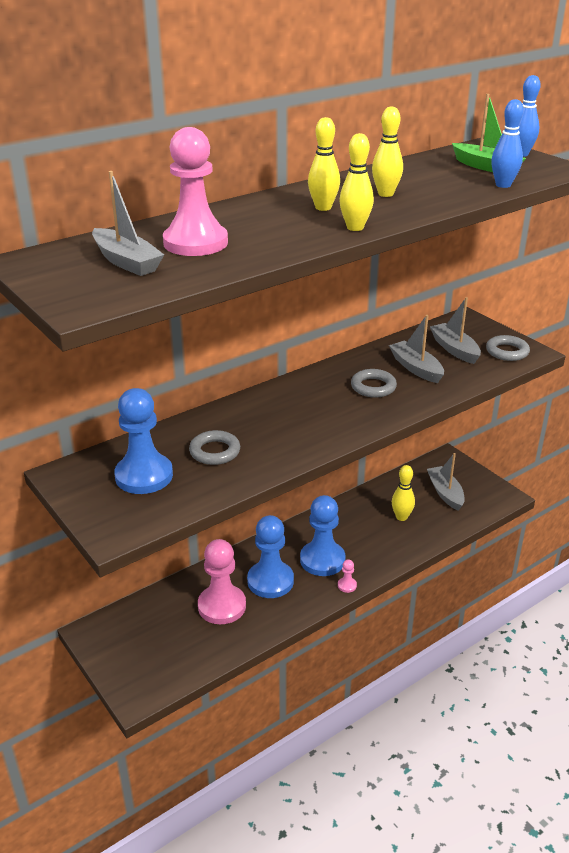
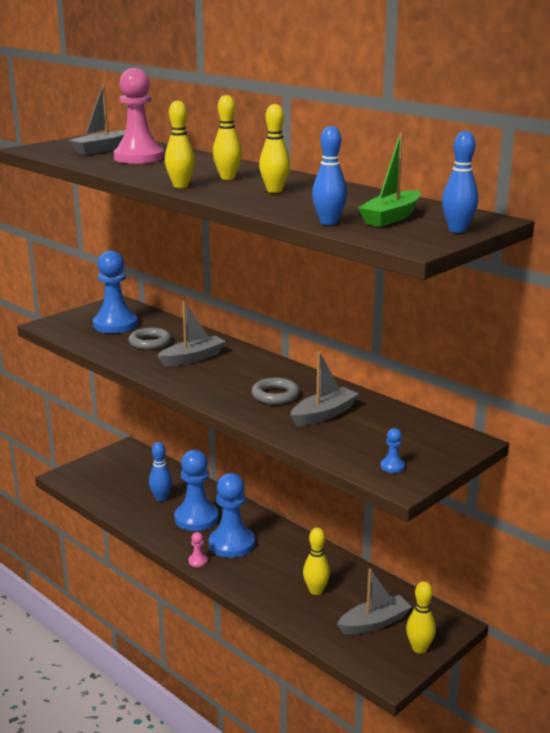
camera: 80 degrees right, 10 degrees down
pink pawn [198,539,246,624] -> blue bowling pin [149,442,172,501]
grey boat [430,297,481,364] -> grey boat moved to [157,301,226,367]
grey ring [486,335,530,361] -> blue pawn [380,428,405,473]
none -> yellow bowling pin [406,581,436,654]

